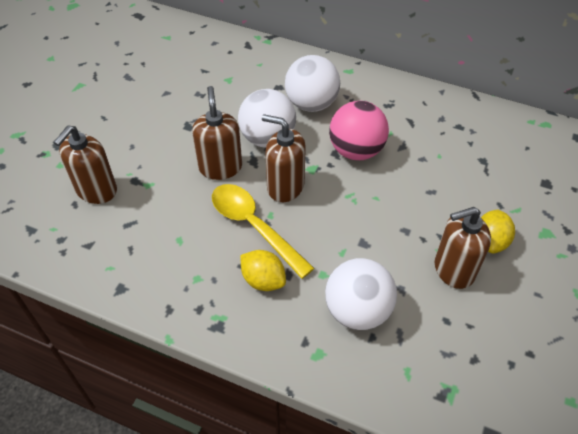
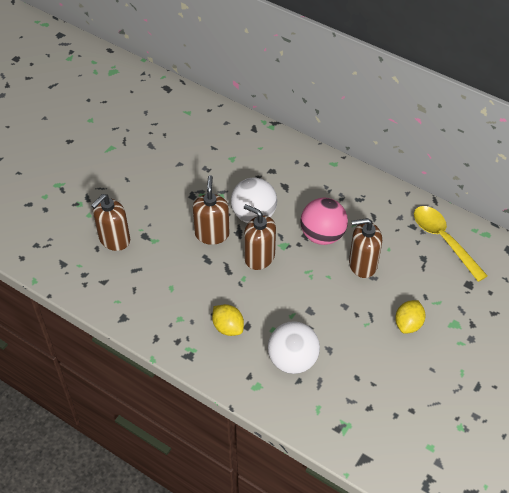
camera: 10 degrees right, 0 degrees up
yellow spoon [212,184,315,279] -> yellow spoon moved to [414,206,488,282]
white ball [285,55,340,112] -> none
brown soap dispenser [434,207,491,289] -> brown soap dispenser moved to [349,218,382,278]

